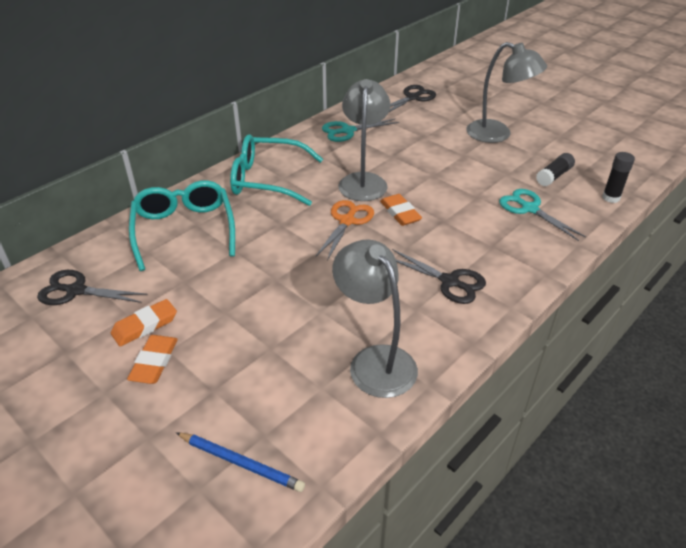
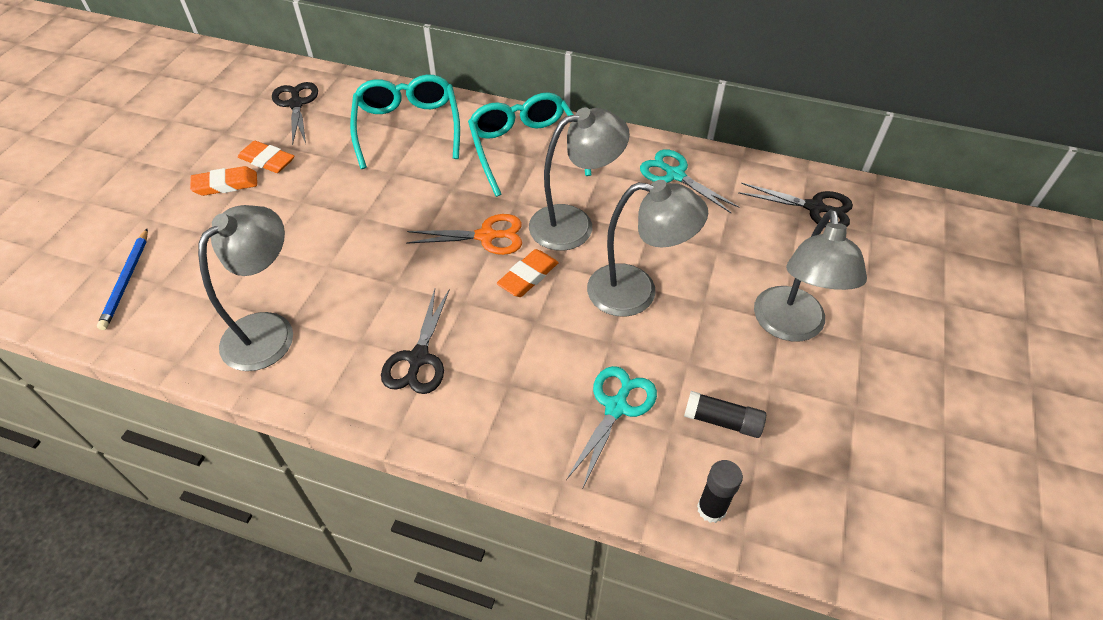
camera: 65 degrees right, 10 degrees up
turquoise glasses [129,180,235,271] -> turquoise glasses turned 60 degrees counterclockwise [350,75,460,169]
none -> grey lamp [587,180,708,317]

